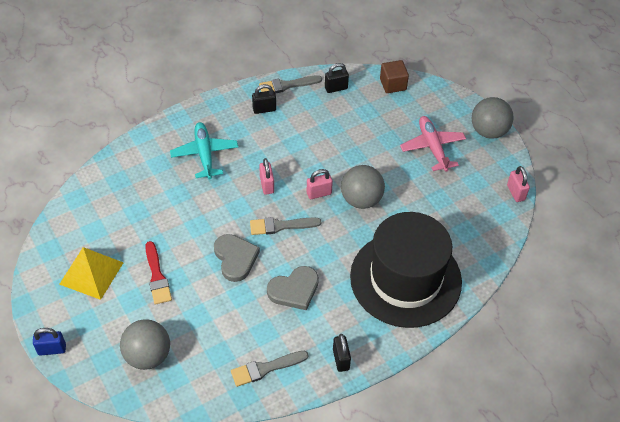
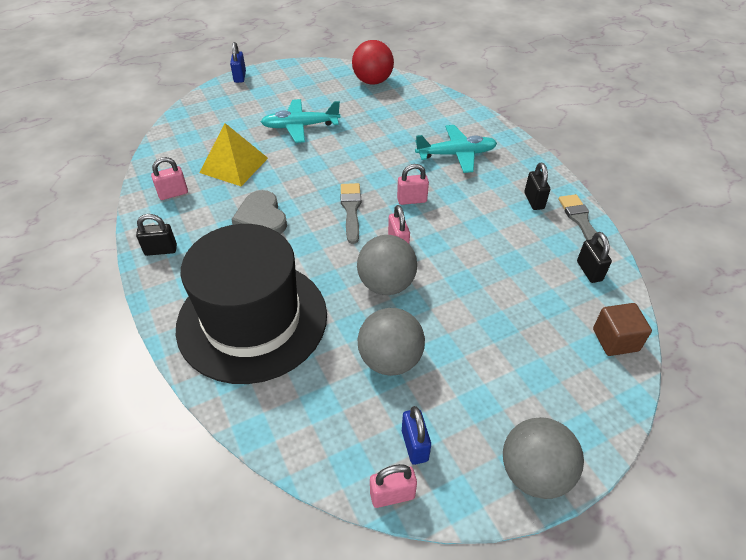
camera: 95 degrees right, 5 degrees down
yellow pyramid [59,247,124,300] -> yellow pyramid moved to [200,123,268,186]
grey ball [120,320,170,370] -> grey ball moved to [358,308,425,376]
red brush [145,241,172,305] -> turquoise plane [261,99,340,143]
grey heart [214,234,260,282] -> none
grey brush [231,351,308,387] -> pink padlock [151,157,188,200]
pink plane [400,116,466,172] -> none
none -> red ball [352,40,394,85]
none -> blue padlock [402,406,431,465]

